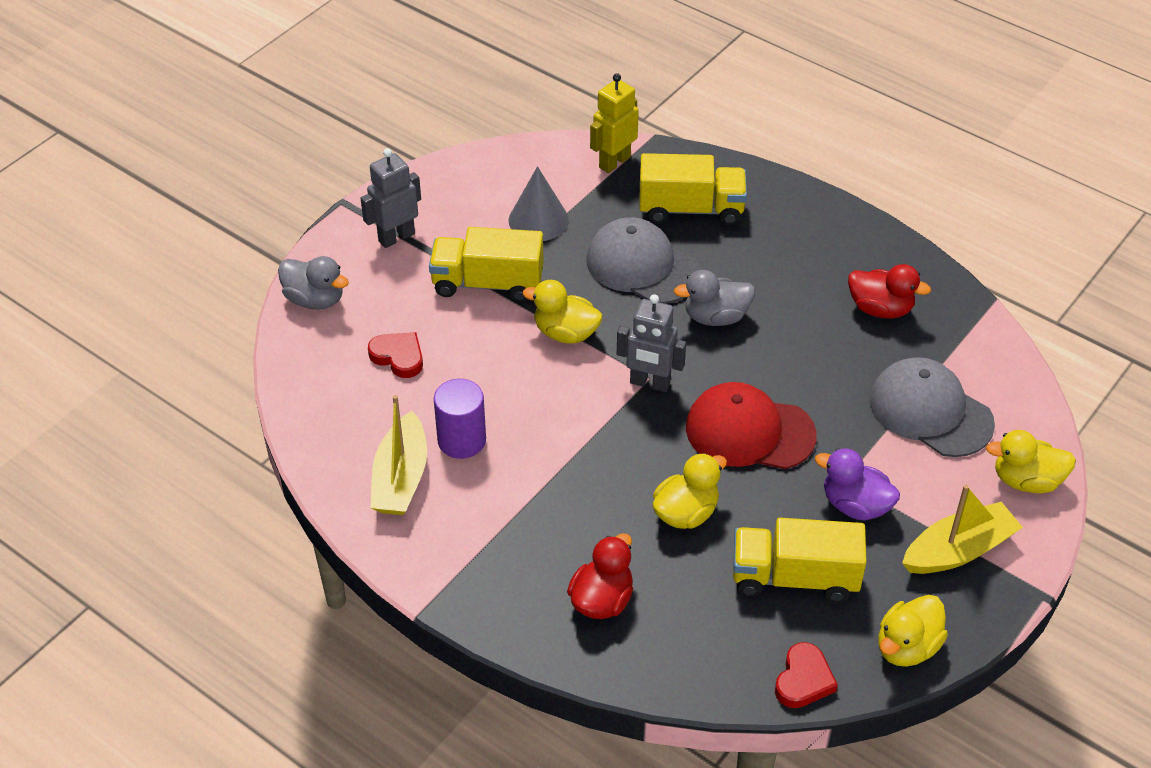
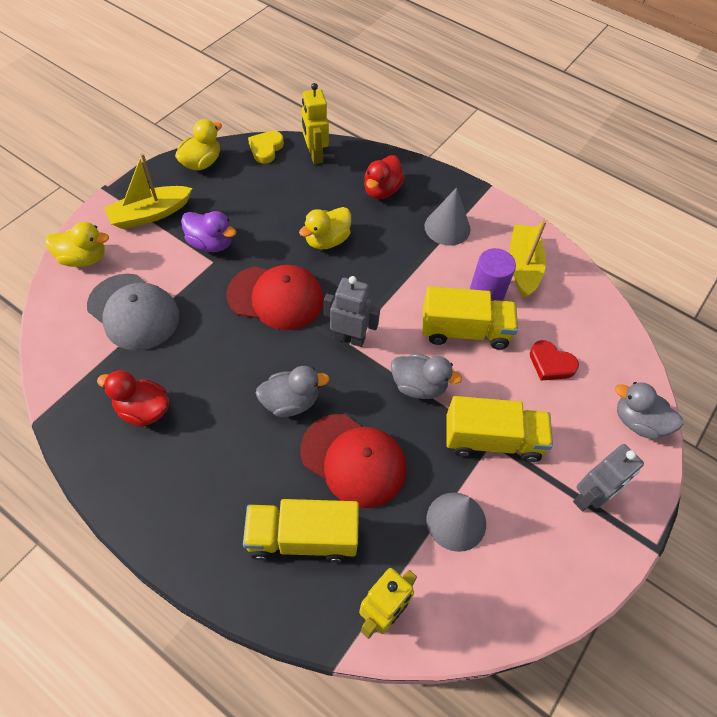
camera: 175 degrees right, 10 degrees up
yellow duck [523,280,603,344] -> grey duck [391,354,462,399]
grey cap [586,217,700,304] -> red cap [300,414,406,508]
yellow truck [733,518,866,602] -> yellow truck moved to [422,286,518,349]
red heart [775,642,838,708] -> yellow heart [248,131,284,164]
none -> yellow robot [301,83,329,164]
none -> grey cone [424,187,470,245]

